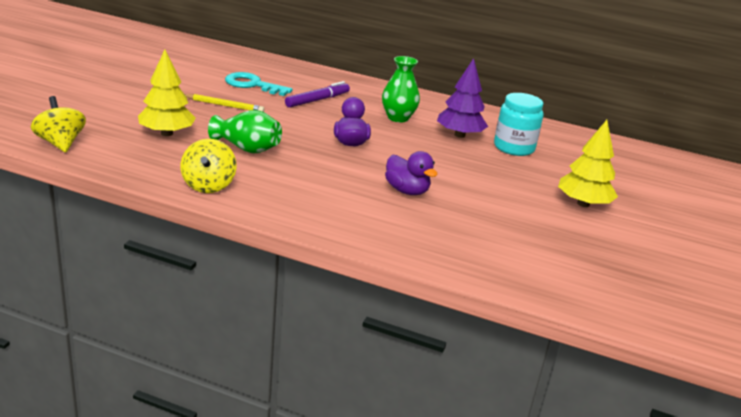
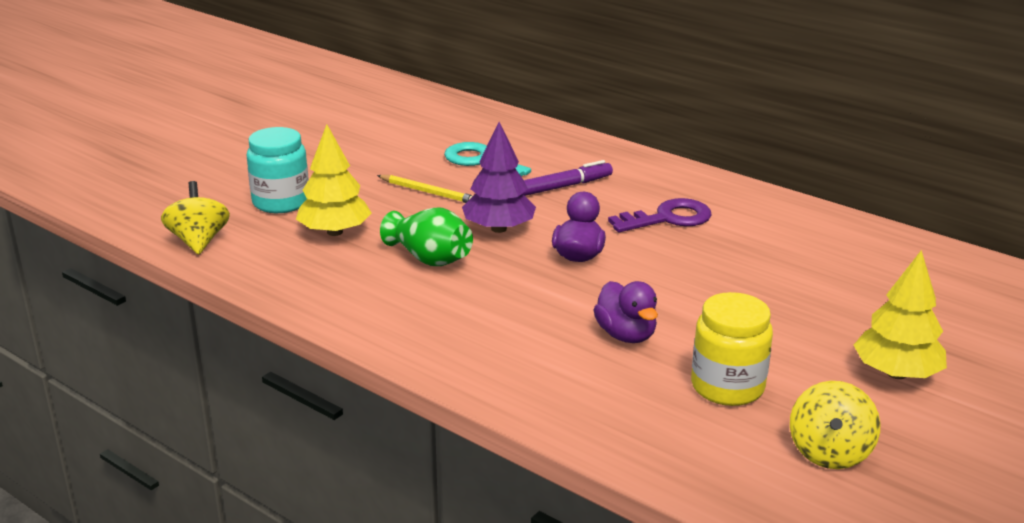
camera: 20 degrees right, 0 degrees up
yellow spinning top [181,139,236,193] -> yellow spinning top moved to [790,381,880,469]
green vase [382,56,420,122] -> purple key [608,198,711,232]
purple tree [437,58,488,138] -> purple tree moved to [462,122,536,233]
turquoise jar [494,93,544,156] -> turquoise jar moved to [246,127,309,213]
none -> yellow jar [691,292,773,406]

